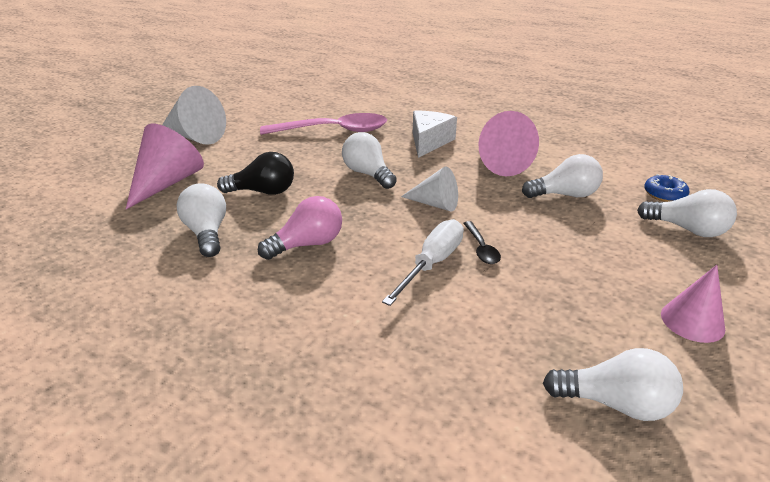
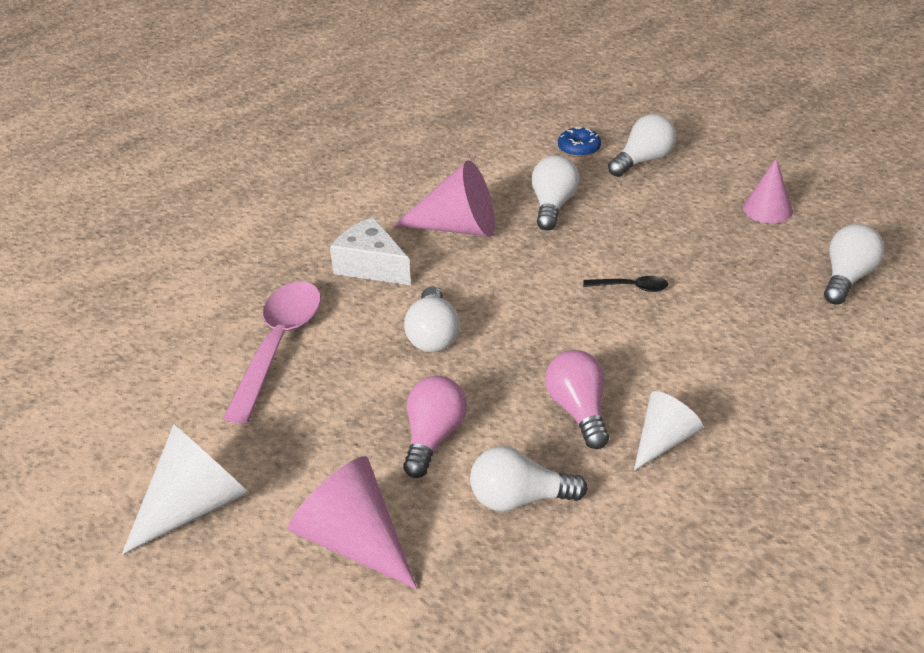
camera: 70 degrees left, 5 degrees up
black light bulb [217,152,294,195] -> pink light bulb [403,376,467,478]
white light bulb [342,132,397,189] -> white light bulb turned 75 degrees counterclockwise [404,287,460,352]
white screwdriver [382,219,464,306] -> none
white cone [401,167,458,211] -> white cone moved to [634,391,703,471]

